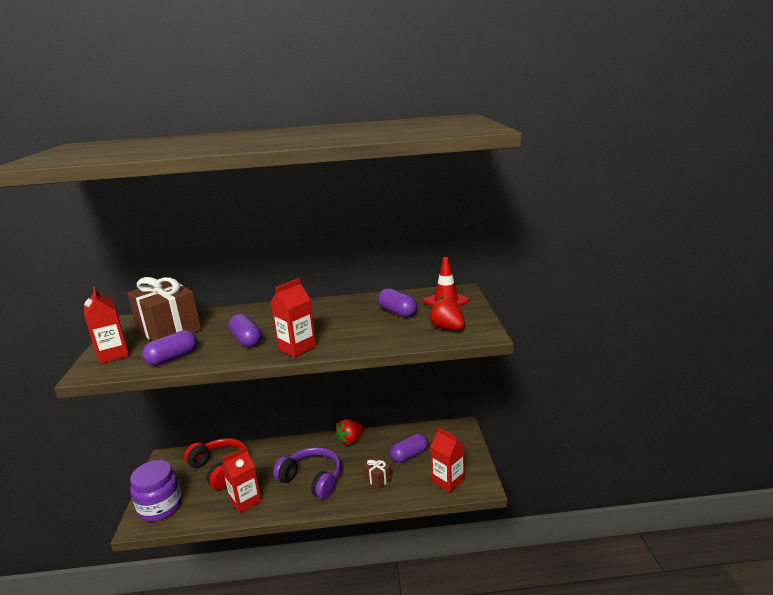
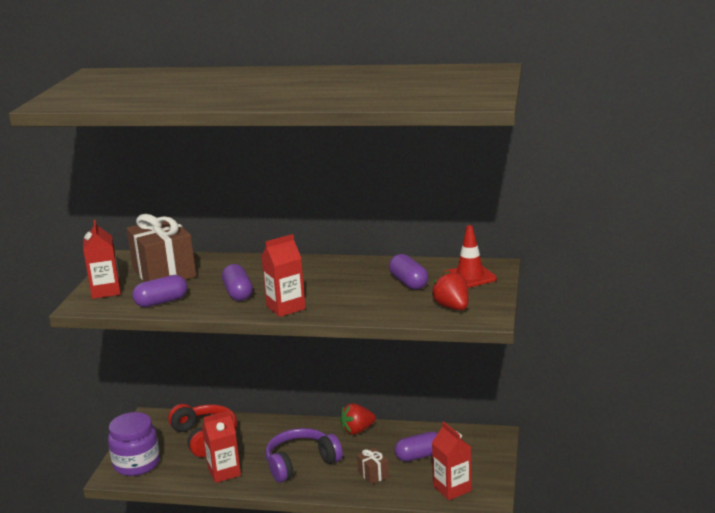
camera: 15 degrees right, 0 degrees up
purple headphones [273,447,341,499] -> purple headphones turned 75 degrees counterclockwise [266,428,343,483]

